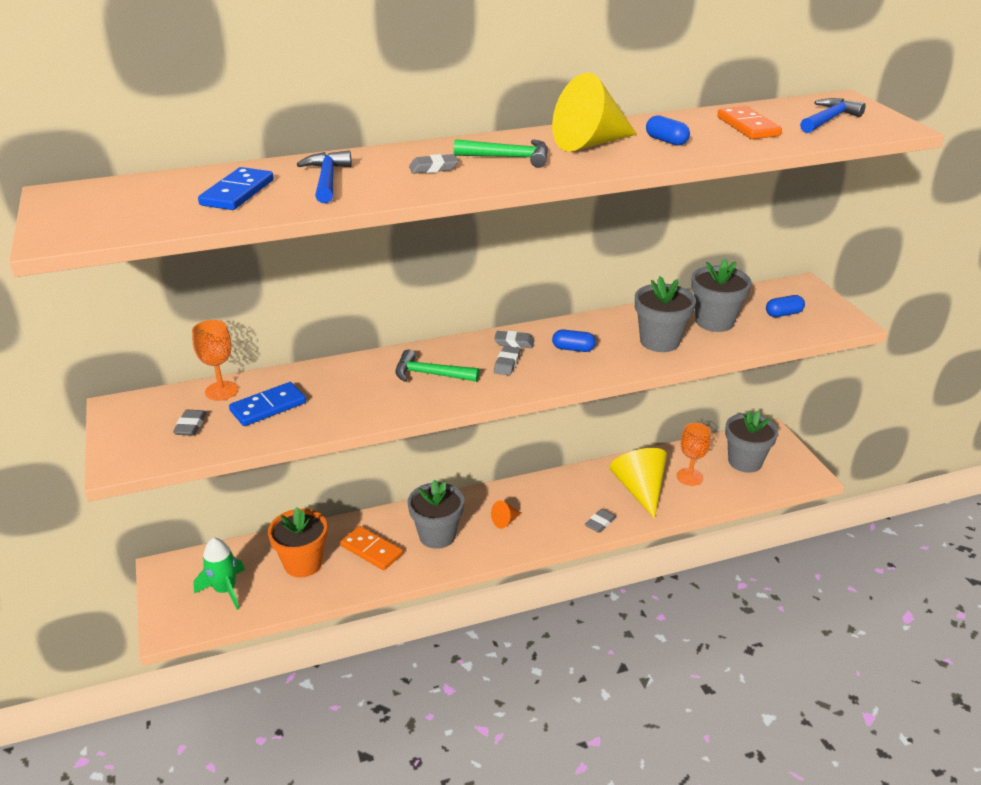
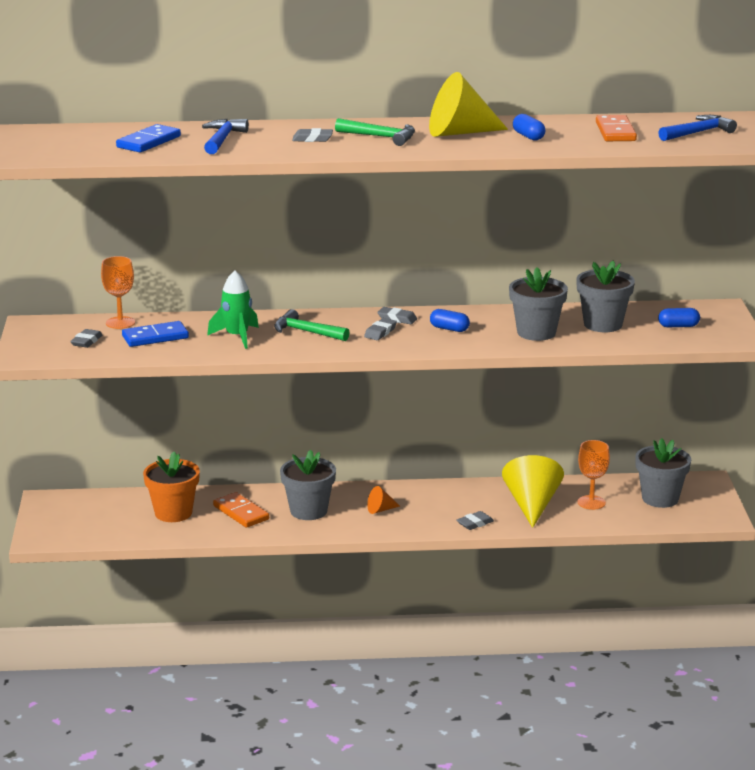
camera: 15 degrees right, 10 degrees down
green rocket [193,538,245,610] -> green rocket moved to [207,271,259,349]

